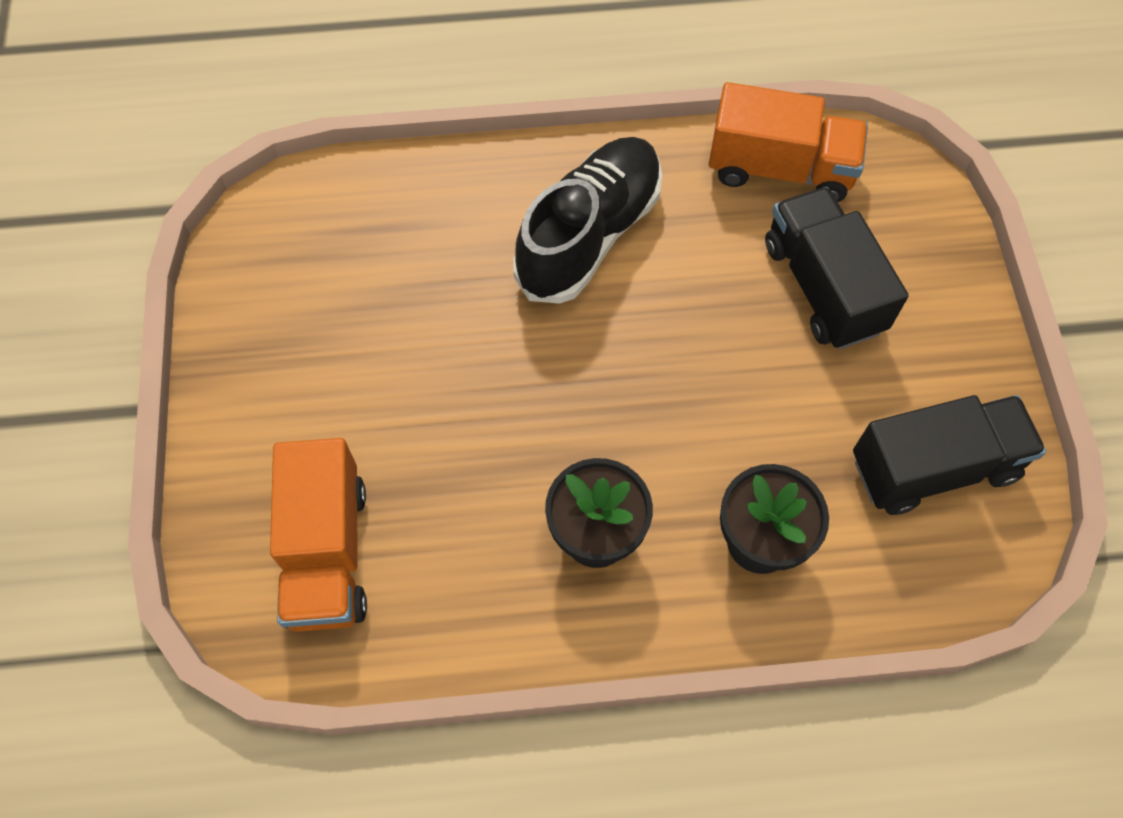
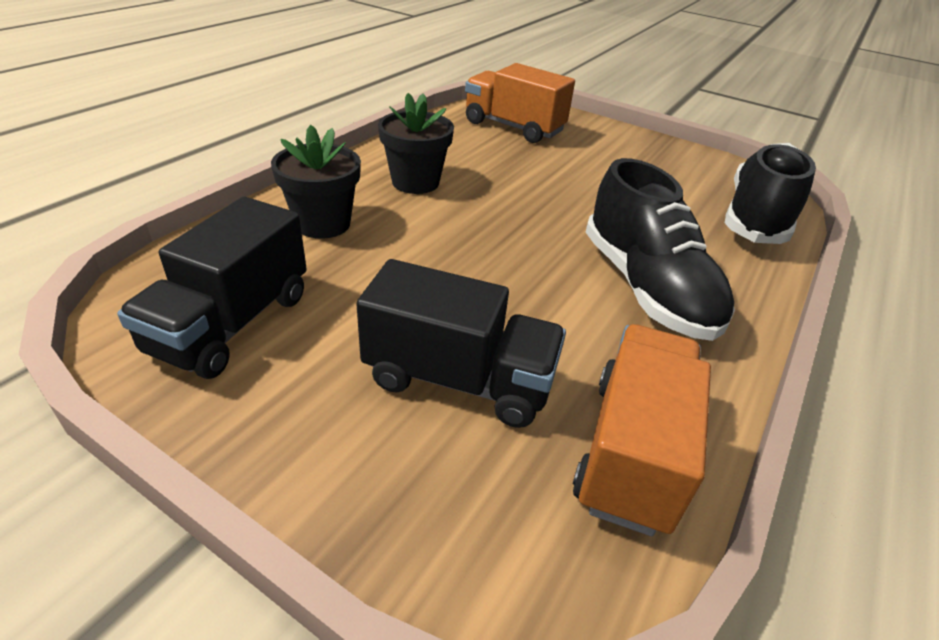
camera: 125 degrees right, 25 degrees down
orange truck [709,82,868,202] -> orange truck turned 150 degrees clockwise [573,324,711,536]
none -> black shoe [725,143,816,244]

